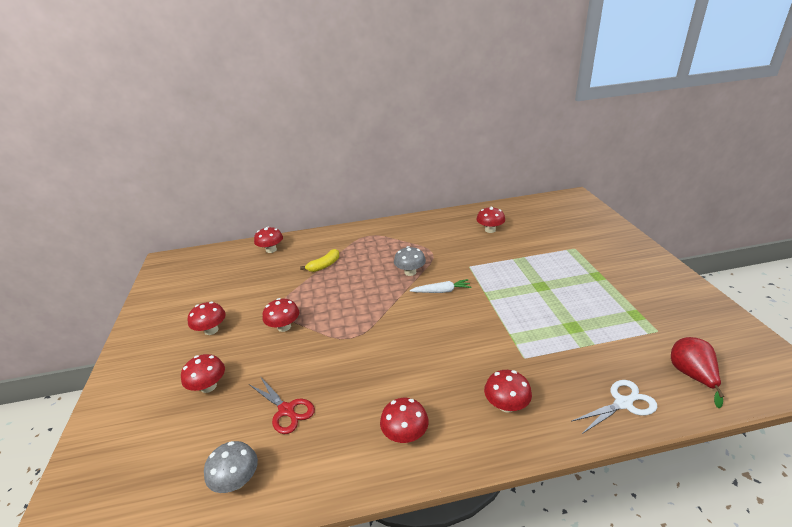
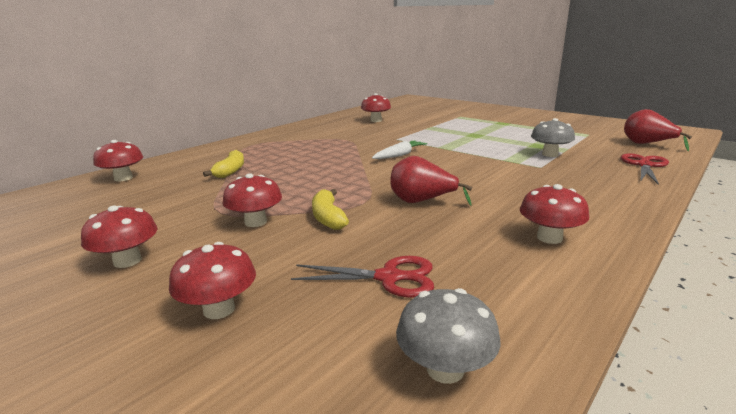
camera: 40 degrees left, 10 degrees down
grey mushroom [394,246,426,276] -> grey mushroom moved to [531,118,575,157]
red mushroom [484,370,532,413] -> none
white scissors [571,380,657,434] -> red scissors [621,153,669,185]
none -> yellow banana [312,189,349,230]
none -> red pear [390,156,472,206]

